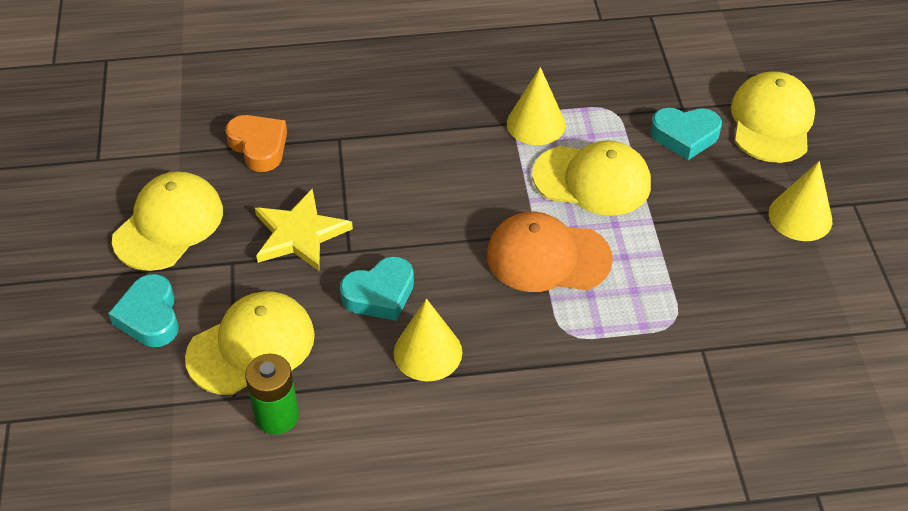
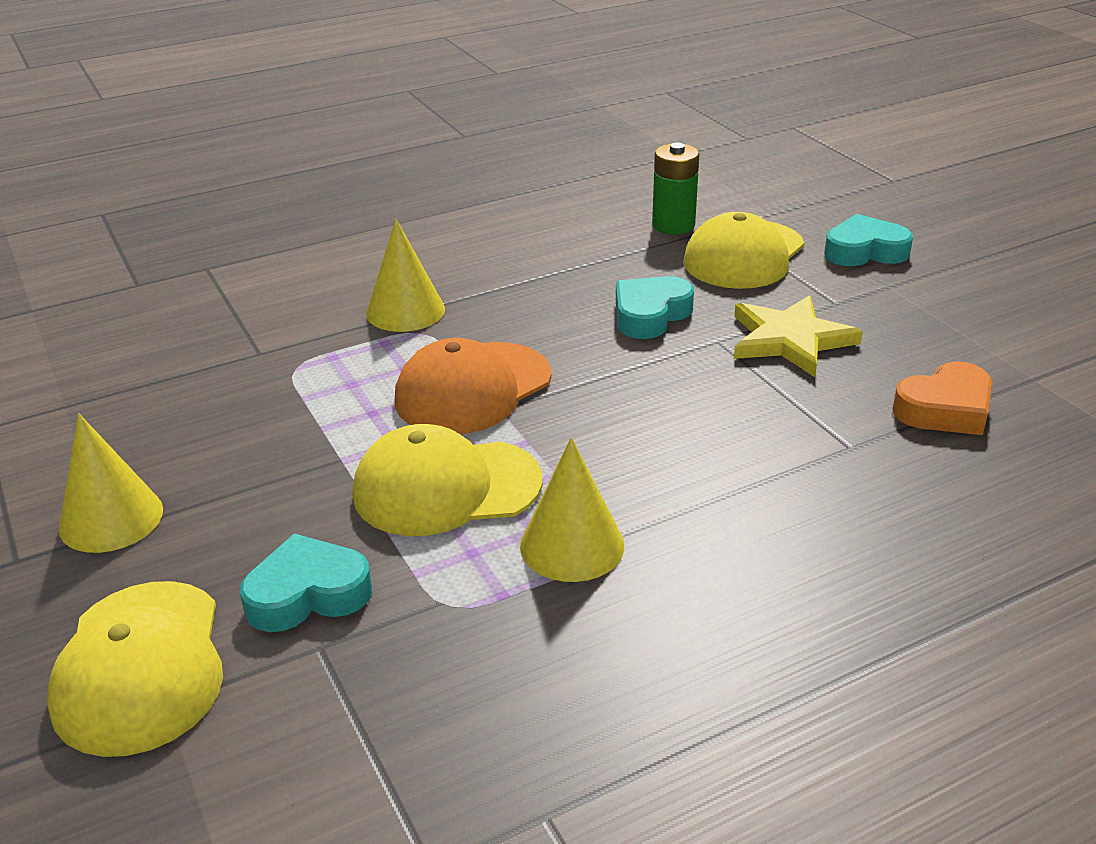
camera: 160 degrees right, 15 degrees down
turquoise heart [108,274,179,347] -> turquoise heart turned 60 degrees counterclockwise [824,214,913,266]
yellow cap [112,171,223,271] -> none
orange heart [225,115,287,172] -> orange heart turned 60 degrees counterclockwise [892,362,992,435]
yellow cone [394,299,462,381] -> yellow cone moved to [366,219,445,332]
orange cap [487,212,613,292] -> orange cap turned 150 degrees clockwise [395,338,552,434]

